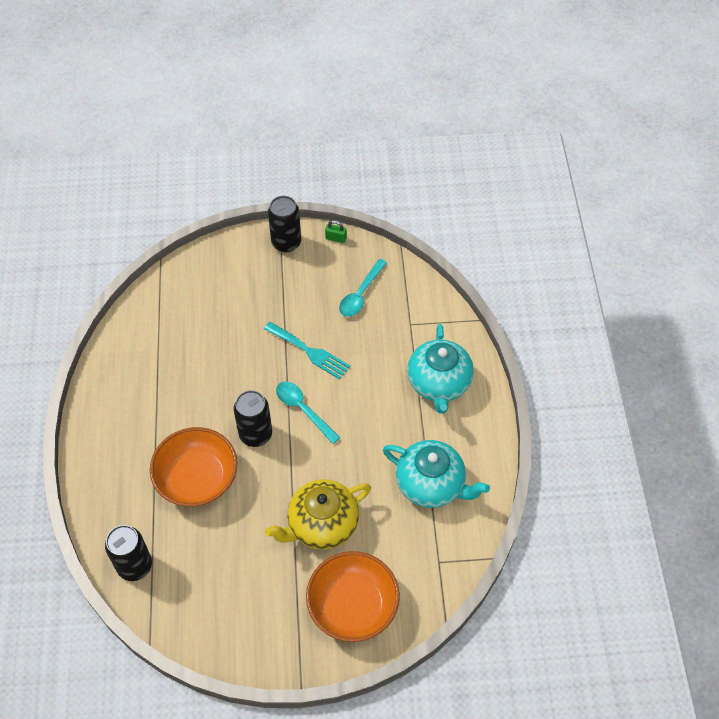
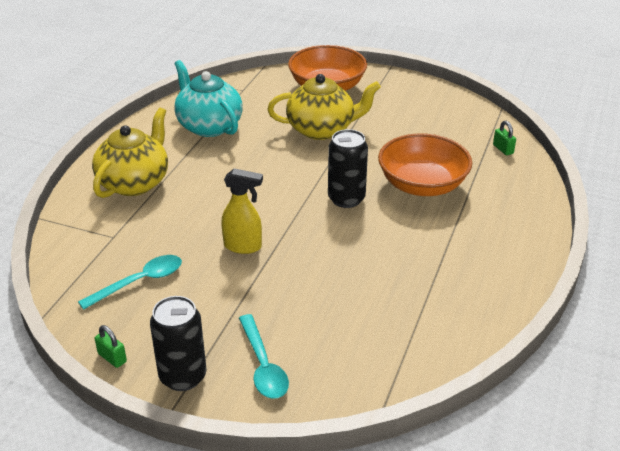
camera: 155 degrees left, 20 degrees down
black can [105,525,152,581] -> green padlock [493,121,516,155]
turquoise fork [264,322,350,379] -> yellow spray bottle [221,168,263,254]
turquoise spoon [276,382,340,444] -> turquoise spoon moved to [239,314,289,399]
turquoise teapot [407,324,474,414] -> yellow teapot [92,108,168,198]

